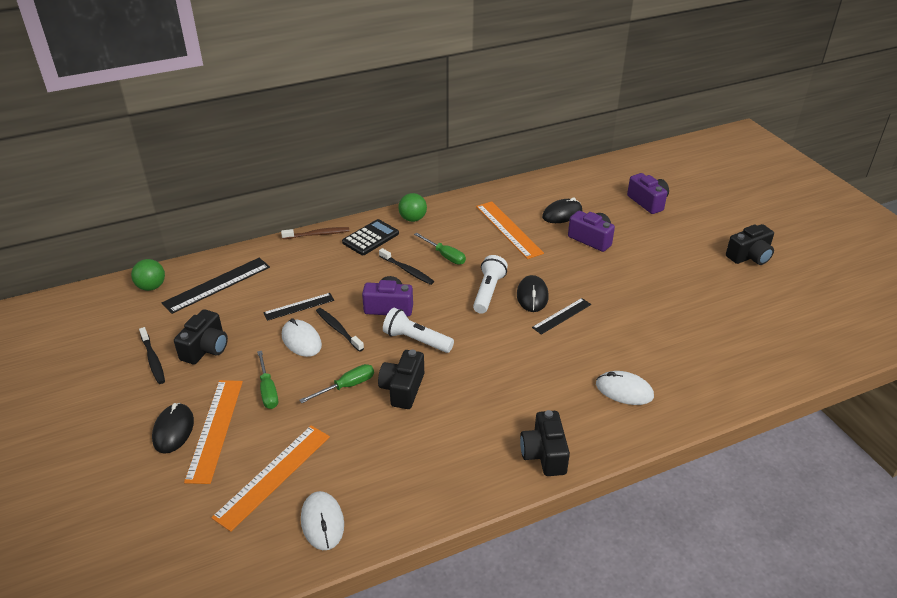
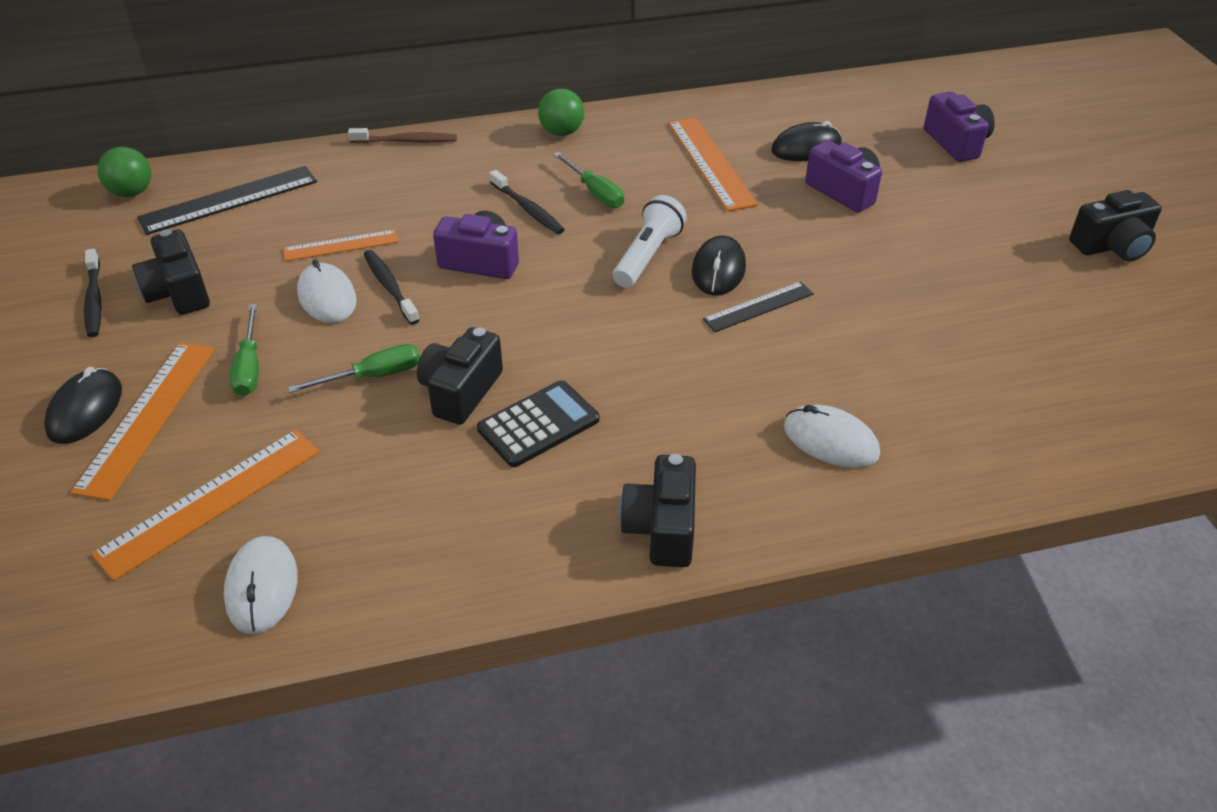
camera: 10 degrees right, 5 degrees up
black camera [174,309,228,364] -> black camera turned 120 degrees clockwise [132,229,210,315]
black ruler [263,293,334,321] -> orange ruler [283,230,398,261]
black calculator [342,219,399,255] -> black calculator moved to [477,380,599,467]
white flashlight [383,308,454,353] -> none

